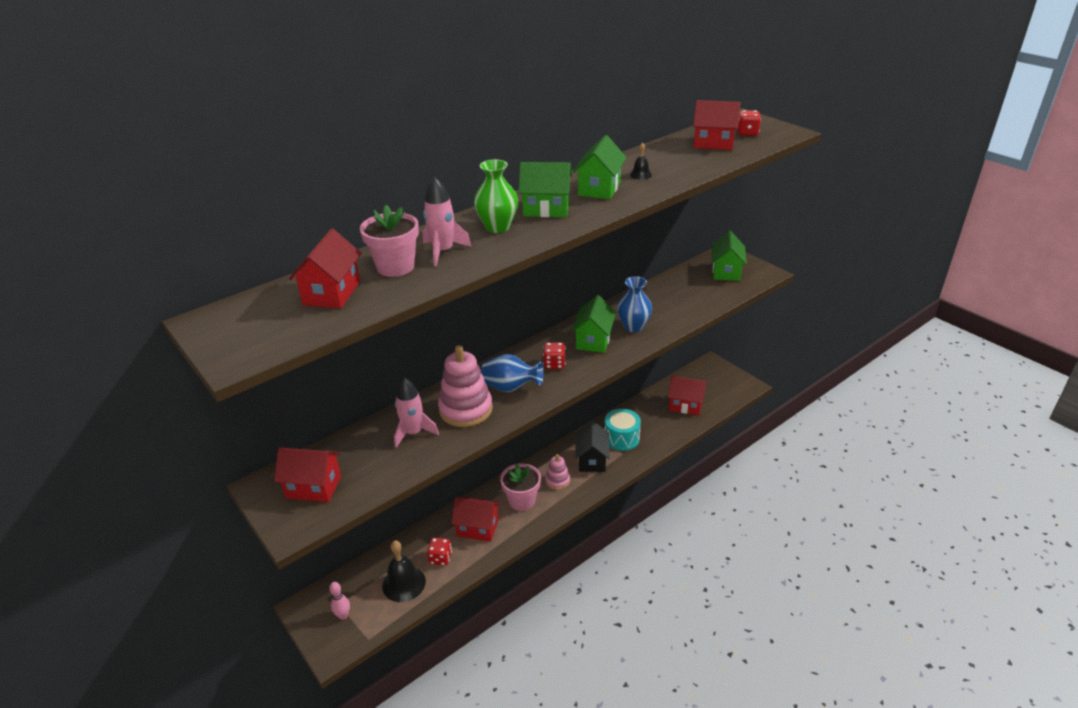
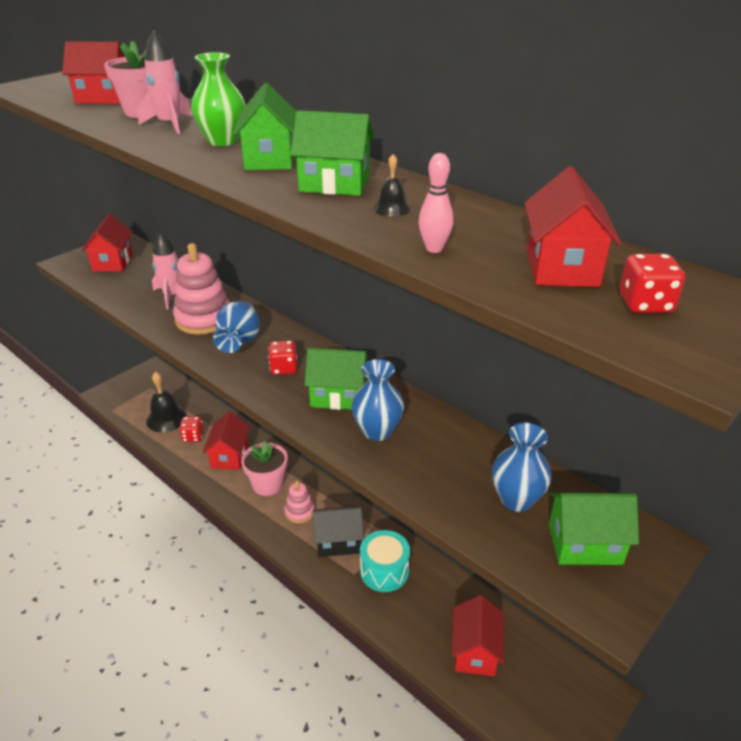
camera: 80 degrees right, 0 degrees up
pink bowling pin [329,582,350,620] -> pink bowling pin moved to [419,153,453,253]
none -> blue vase [492,422,552,512]

